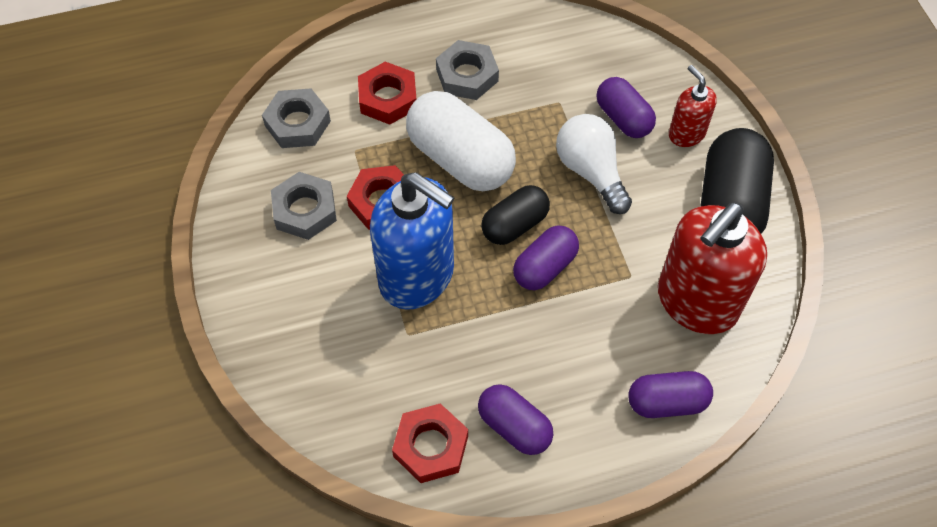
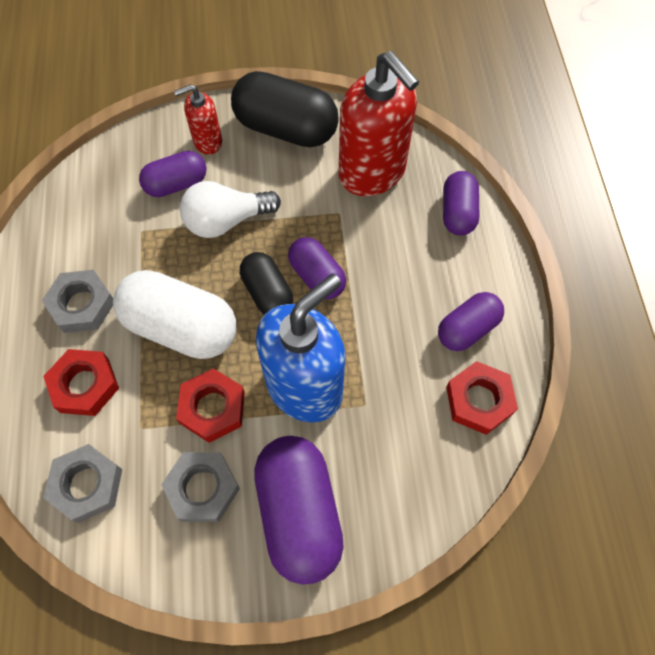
camera: 80 degrees left, 5 degrees up
white capsule [406,91,516,191] -> white capsule turned 60 degrees clockwise [113,270,236,359]
none -> purple capsule [254,436,344,585]

